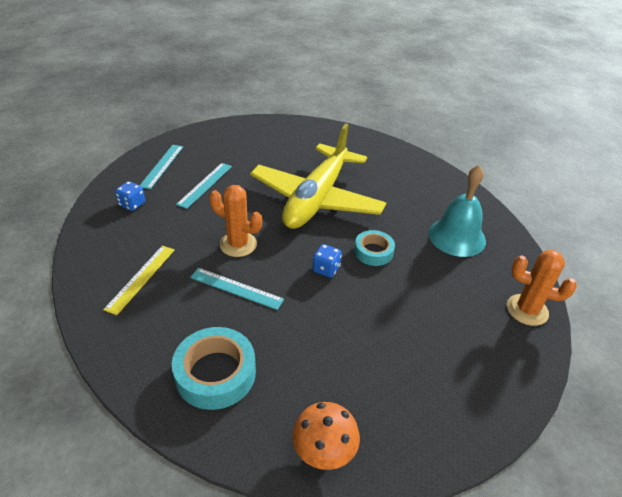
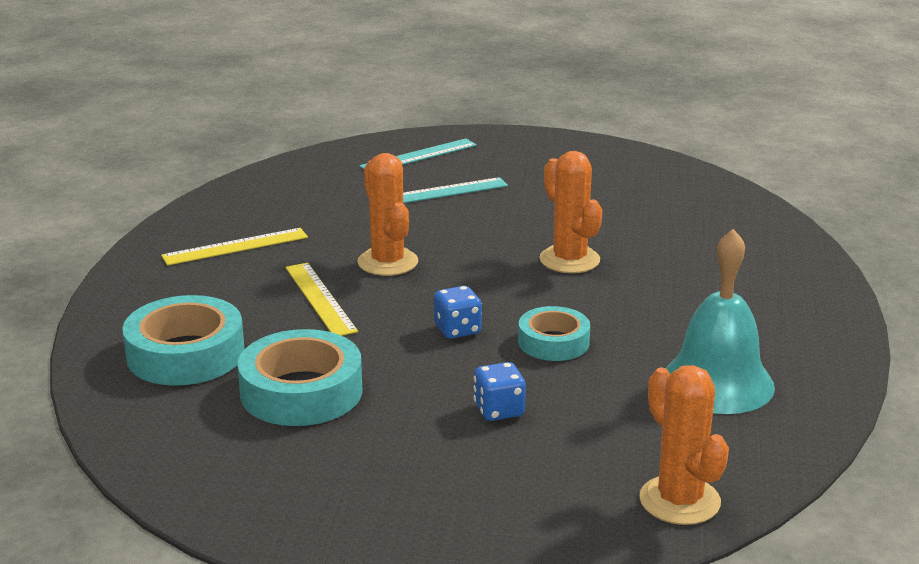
camera: 45 degrees right, 15 degrees down
blue dice [115,181,145,211] -> blue dice moved to [473,362,526,421]
turquoise ruler [190,268,284,310] -> yellow ruler [286,263,358,336]
yellow plane [250,124,386,229] -> orange cactus [539,151,602,273]
orange mushroom [292,402,360,470] -> none
none -> turquoise tape [238,329,363,426]

